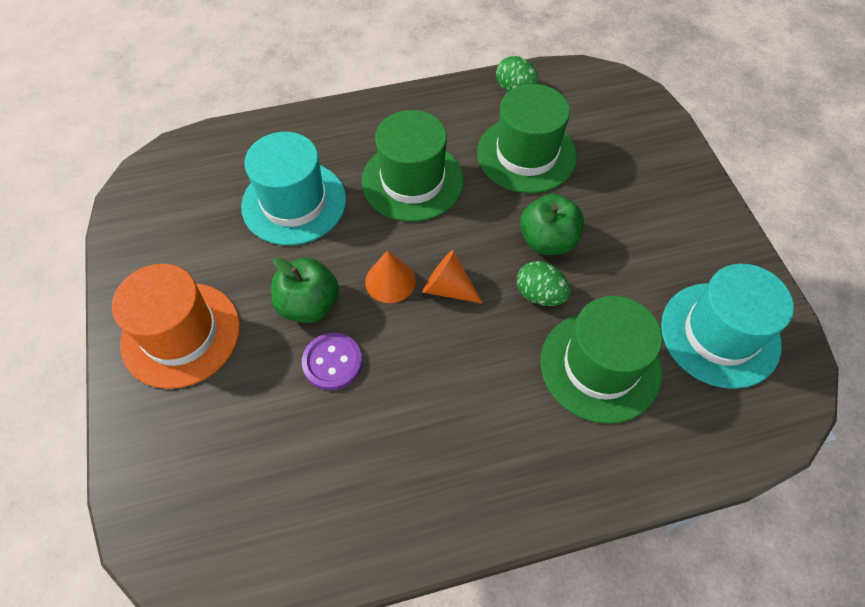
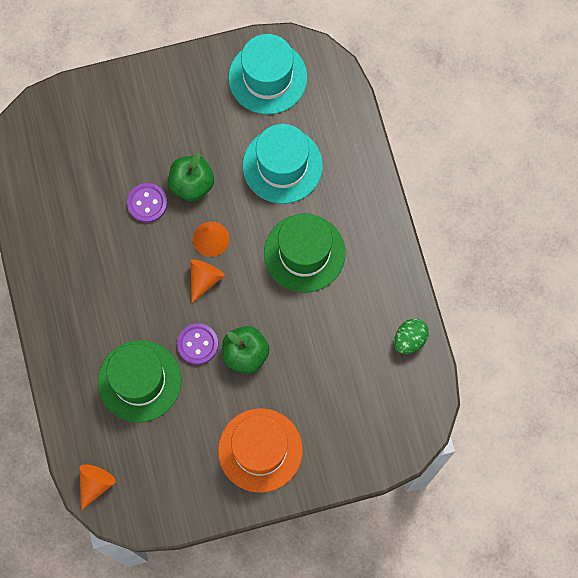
camera: 90 degrees right, 15 degrees up
orange hat [112,264,240,389] -> orange hat moved to [218,408,303,493]
green hat [477,84,577,193] -> none
green egg [517,261,570,306] -> purple button [177,323,218,365]
turquoise hat [661,264,794,389] -> turquoise hat moved to [228,34,307,114]
none -> orange cone [80,464,116,510]

